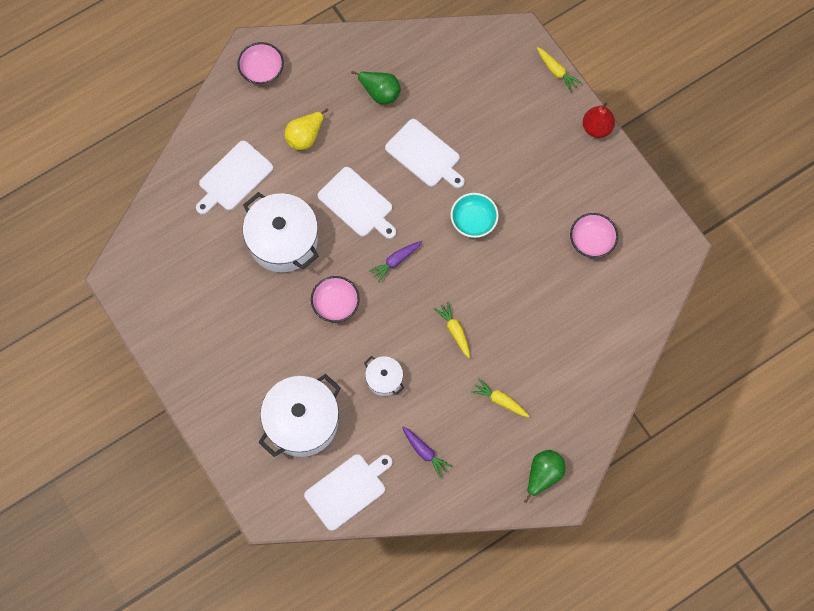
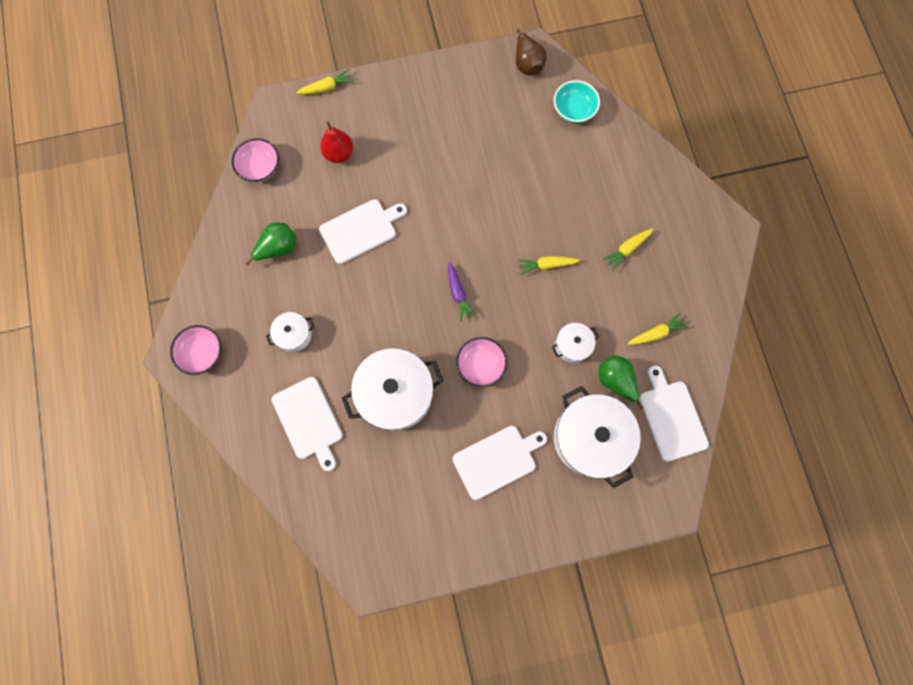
camera: 70 degrees left, 5 degrees up
yellow pear [285,108,328,150] -> white pot [266,312,314,352]
white cutting board [318,167,396,239] -> white cutting board moved to [452,426,547,500]
purple carrot [402,427,452,478] -> yellow carrot [628,312,688,345]
turquoise bowl [451,193,499,238] -> turquoise bowl moved to [554,80,600,123]
green pear [524,450,565,503] -> green pear moved to [599,355,643,409]
pink bowl [570,213,618,258] -> pink bowl moved to [232,138,279,182]
red pear [583,102,615,138] -> red pear moved to [320,121,353,163]
none -> brown pear [516,29,547,76]

